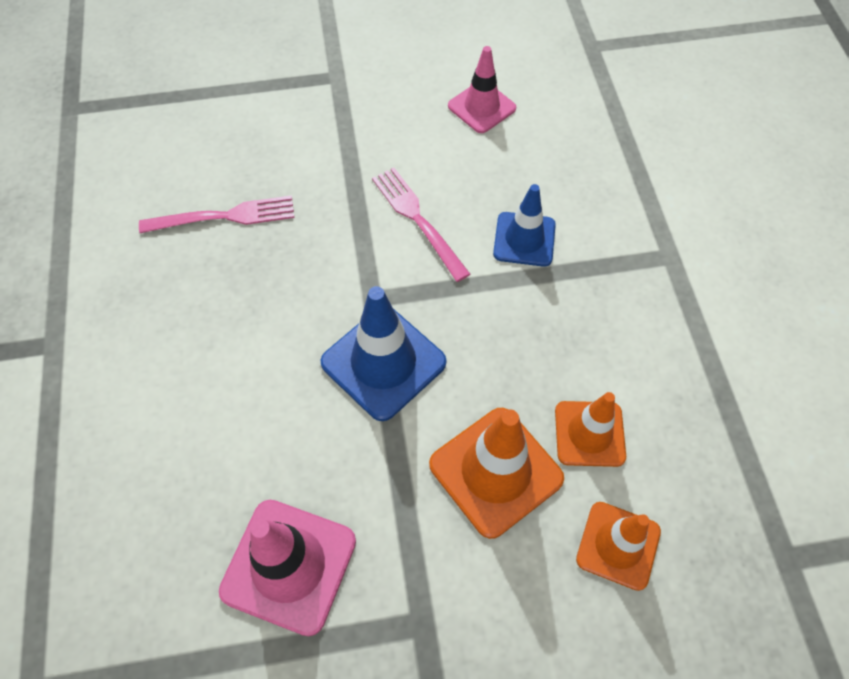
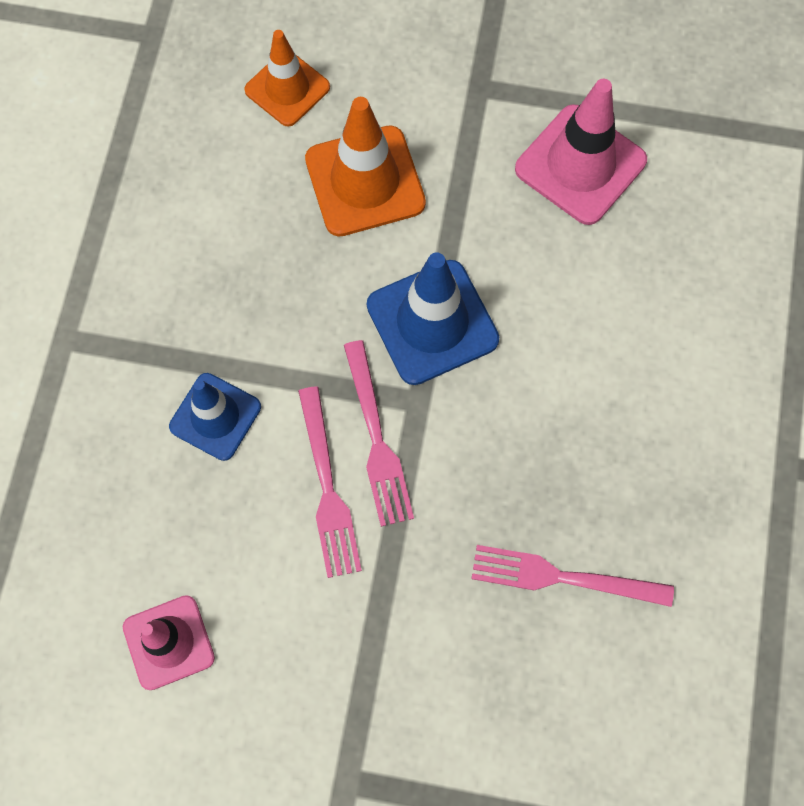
camera: 160 degrees left, 10 degrees up
orange traffic cone [555,392,626,467] -> none
none -> pink fork [344,340,414,527]

